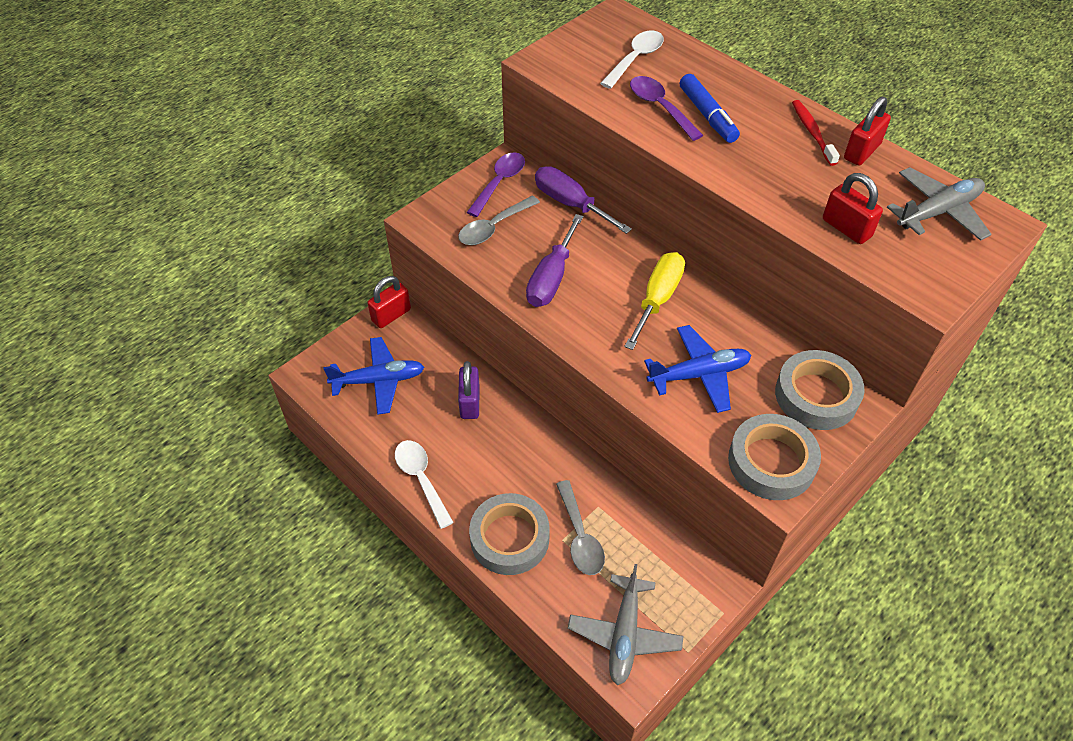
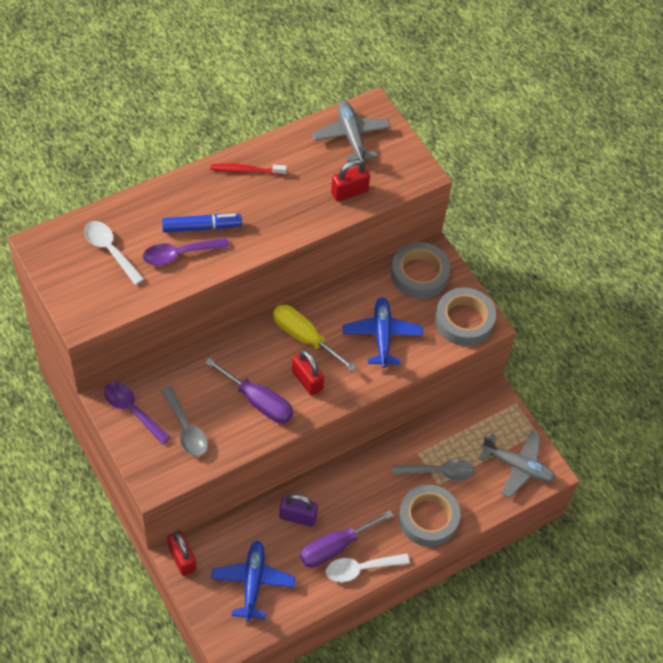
camera: 80 degrees left, 5 degrees up
purple screwdriver [535,166,632,234] -> purple screwdriver moved to [300,510,394,568]
red padlock [844,96,891,166] -> red padlock moved to [292,350,324,396]

